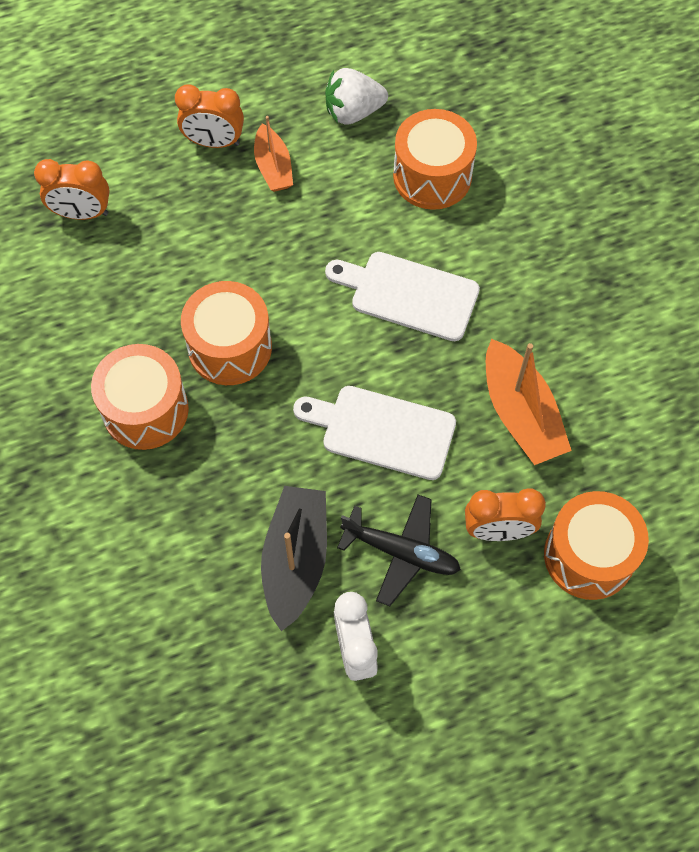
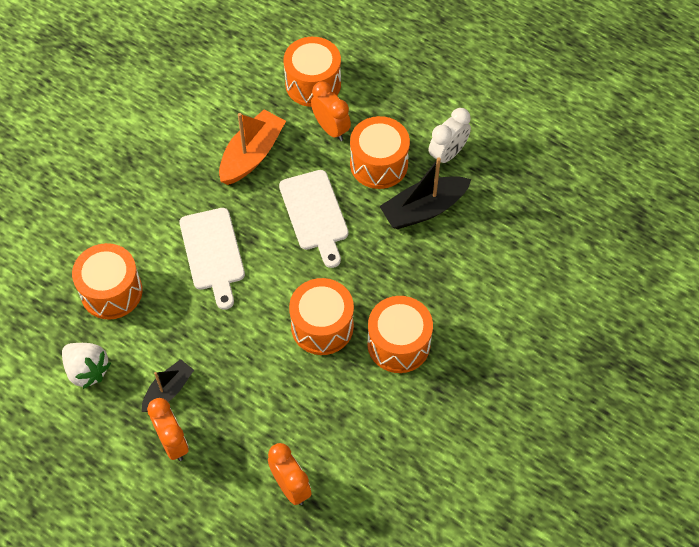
camera: 125 degrees left, 5 degrees down
orange boat [254,116,293,192] -> black boat [142,359,194,412]
black plane [337,495,461,606] -> orange drum [350,116,410,189]

